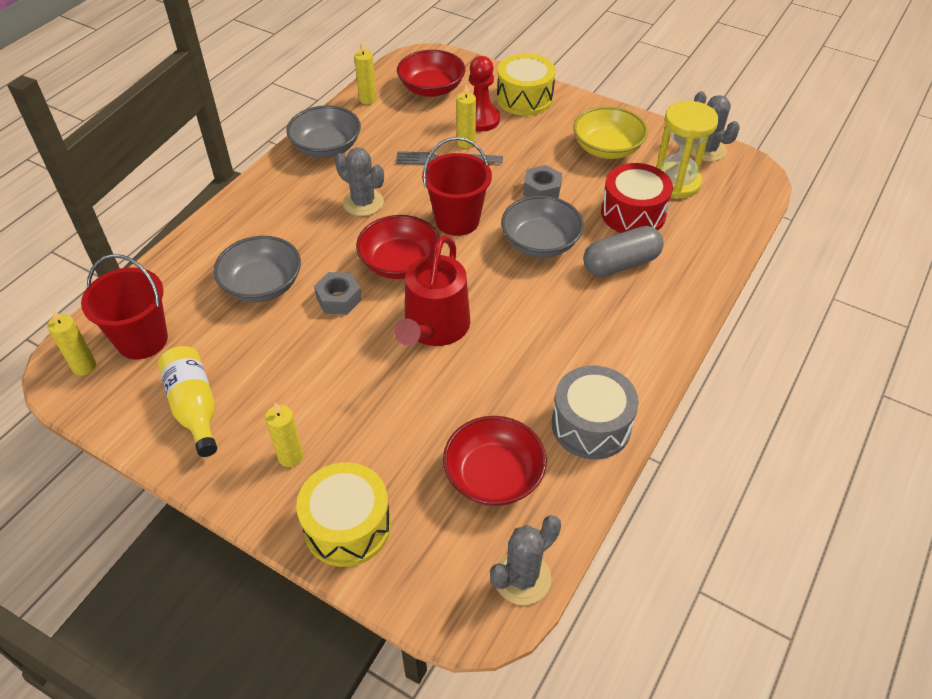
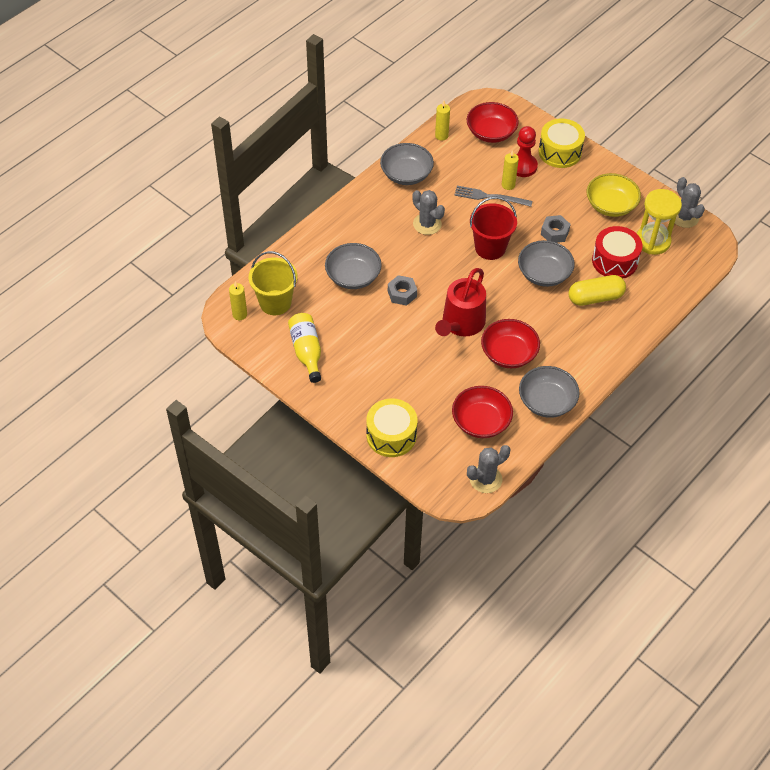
camera: 10 degrees right, 5 degrees up
red bucket [81,254,168,359] -> yellow bucket [249,251,298,315]
yellow candle [265,403,303,467] -> none
red bowl [356,215,440,279] -> red bowl moved to [481,319,540,368]
grey drum [552,365,639,459] -> grey bowl [519,366,580,418]
grey capsule [583,226,664,277] -> yellow capsule [568,275,626,306]

